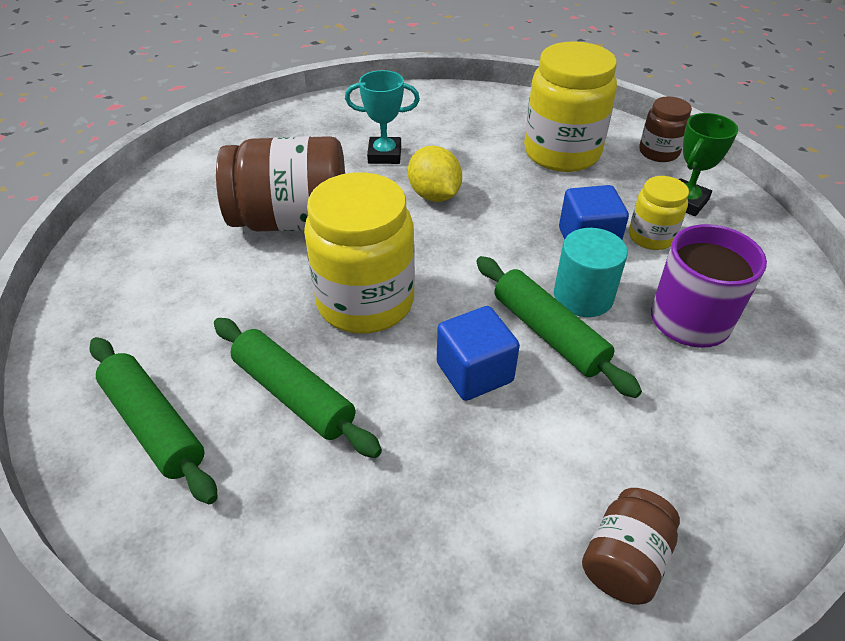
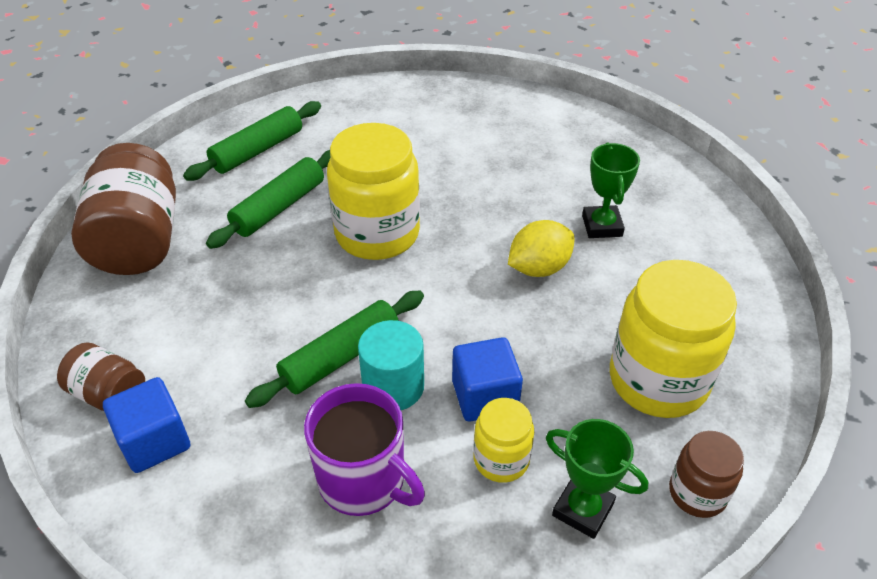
camera: 85 degrees right, 0 degrees up
brown jar [216,136,345,232] -> brown jar moved to [71,143,176,275]
turquoise trophy [345,70,420,164] -> green trophy [582,142,640,238]
blue cube [437,306,520,401] -> blue cube moved to [103,377,190,473]

